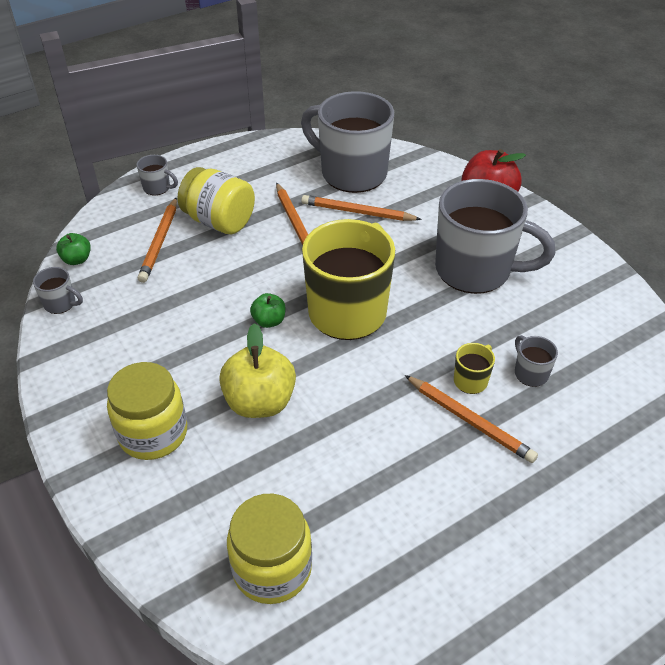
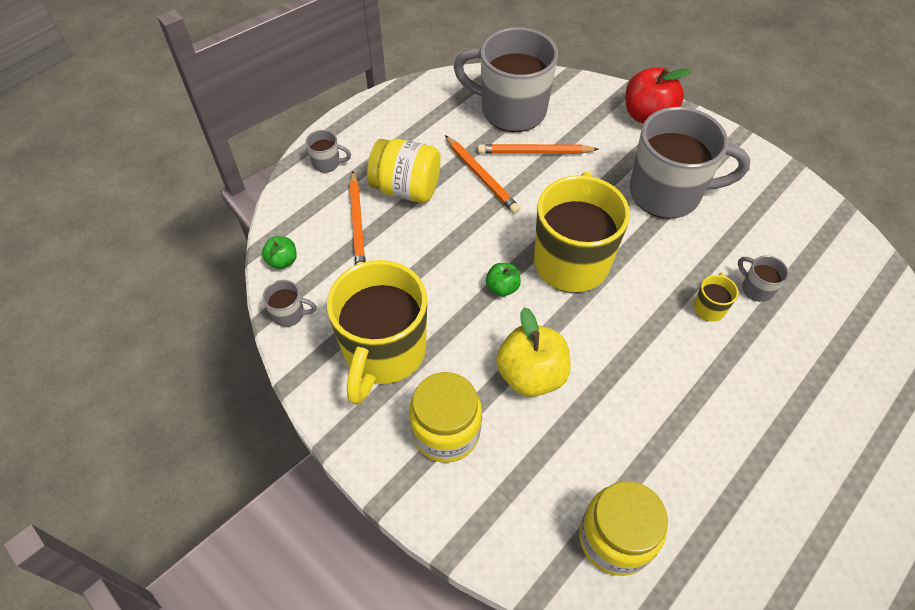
camera: 15 degrees left, 10 degrees up
orange pencil [405,375,538,463] -> none
none -> yellow mug [327,260,427,405]

